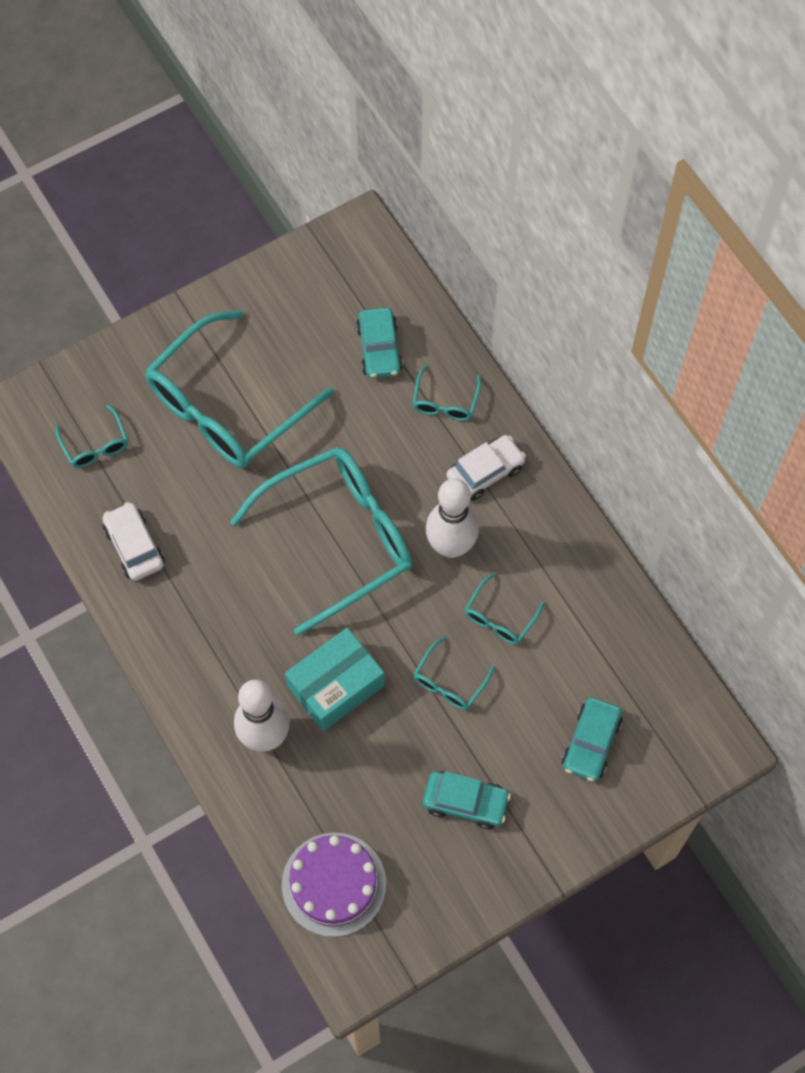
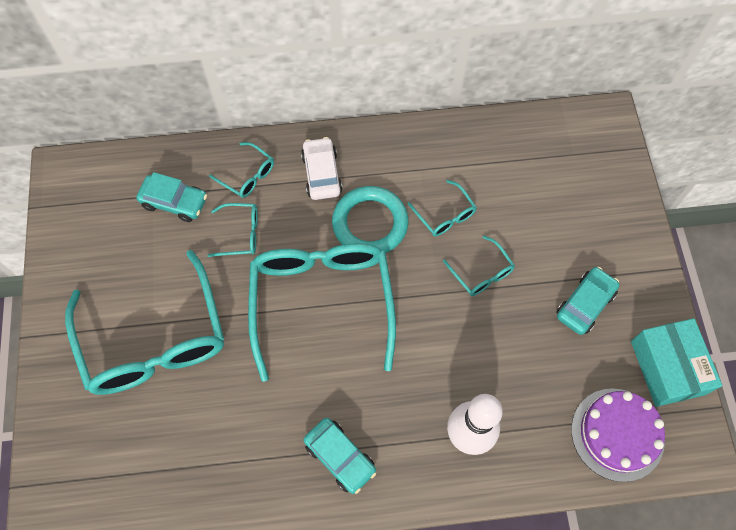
camera: 65 degrees left, 0 degrees up
turquoise glasses [56,404,128,468] -> turquoise glasses moved to [208,203,258,257]
white car [102,502,165,581] -> none
turquoise box [285,628,385,731] -> turquoise box moved to [631,318,722,407]
white bowling pin [426,478,479,558] -> turquoise ring [332,186,409,253]
turquoise car [562,697,622,782] -> turquoise car moved to [303,418,376,494]

